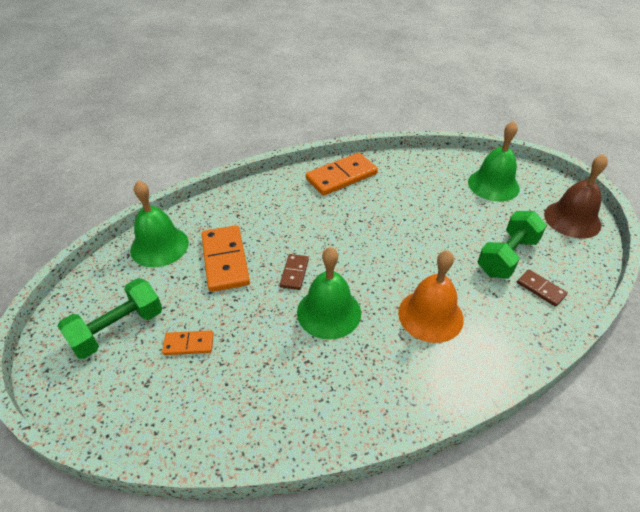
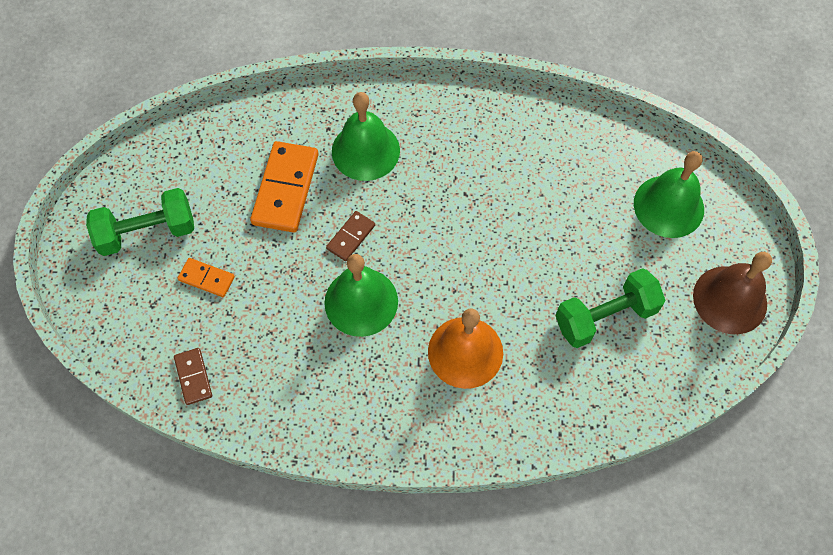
camera: 25 degrees right, 20 degrees up
green bell [130,180,189,267] -> green bell moved to [332,92,400,181]
orange domino [306,153,378,196] -> none
brown domino [517,270,568,307] -> brown domino moved to [174,348,212,405]

